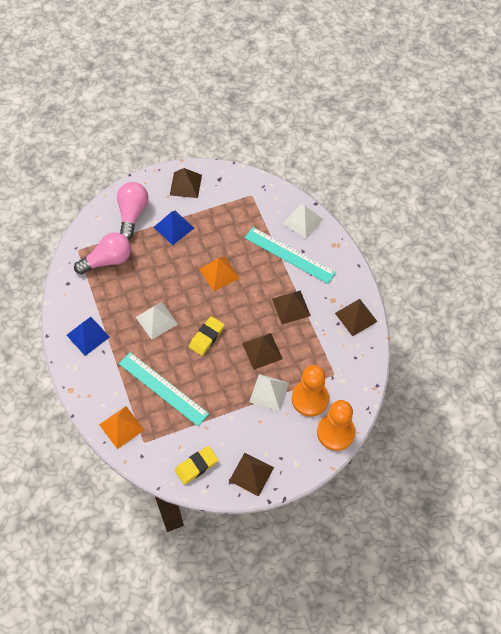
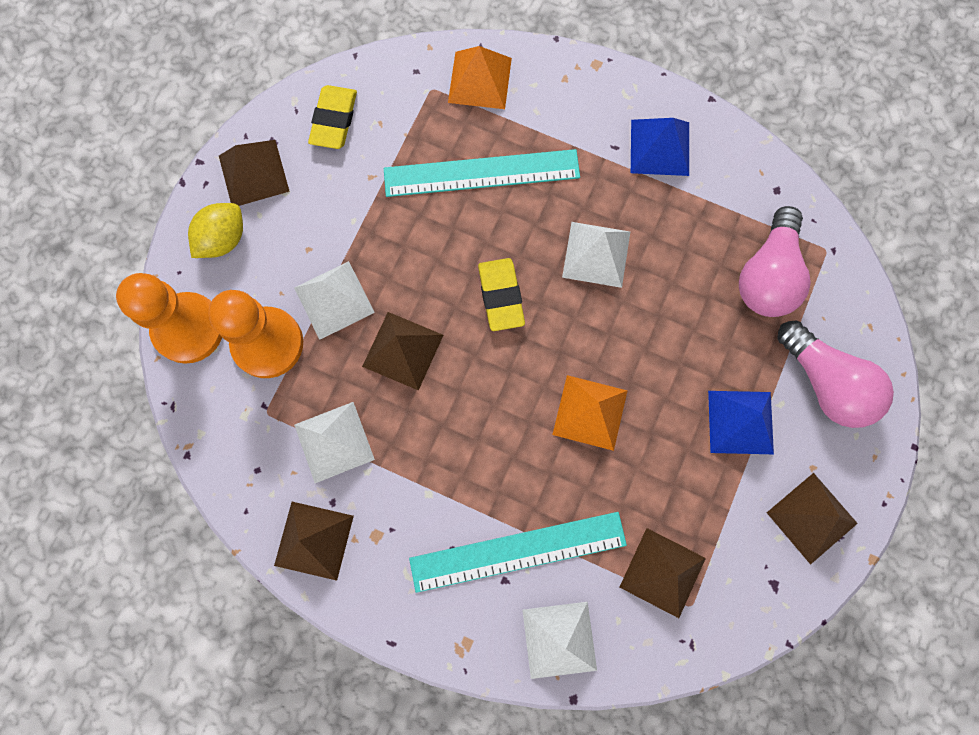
camera: 135 degrees right, 15 degrees up
brown pyramid [272,290,311,324] -> brown pyramid moved to [620,528,706,618]
none -> yellow lemon [188,203,243,258]
none -> white pyramid [294,402,375,483]

